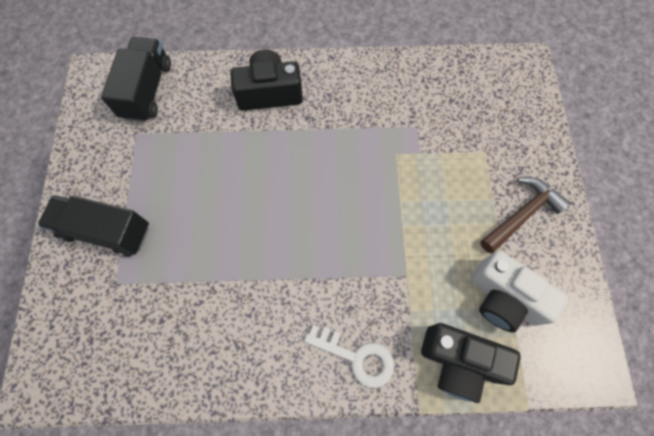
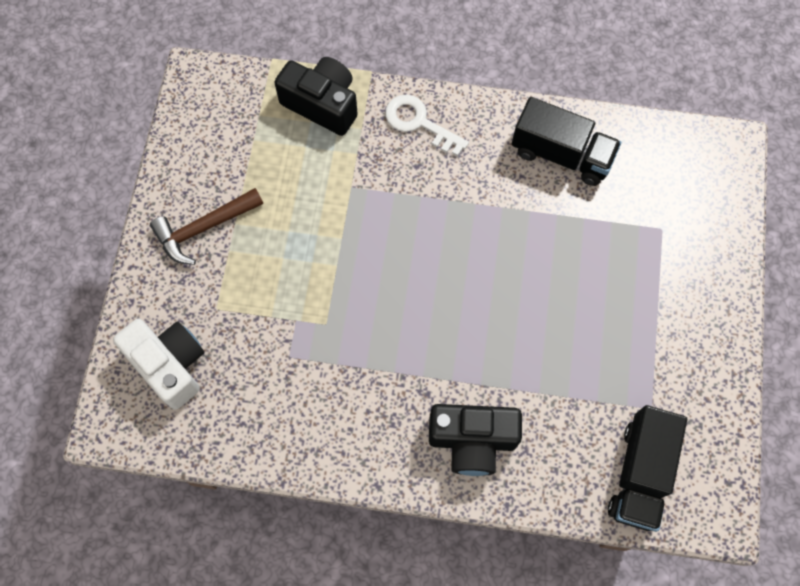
camera: 170 degrees left, 0 degrees up
black truck [38,195,149,257] -> black truck moved to [512,97,621,186]
white camera [471,251,569,332] -> white camera moved to [113,319,204,410]

